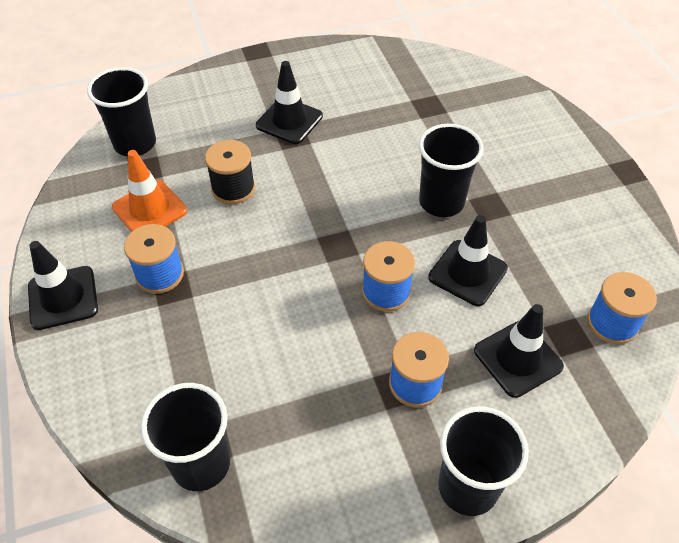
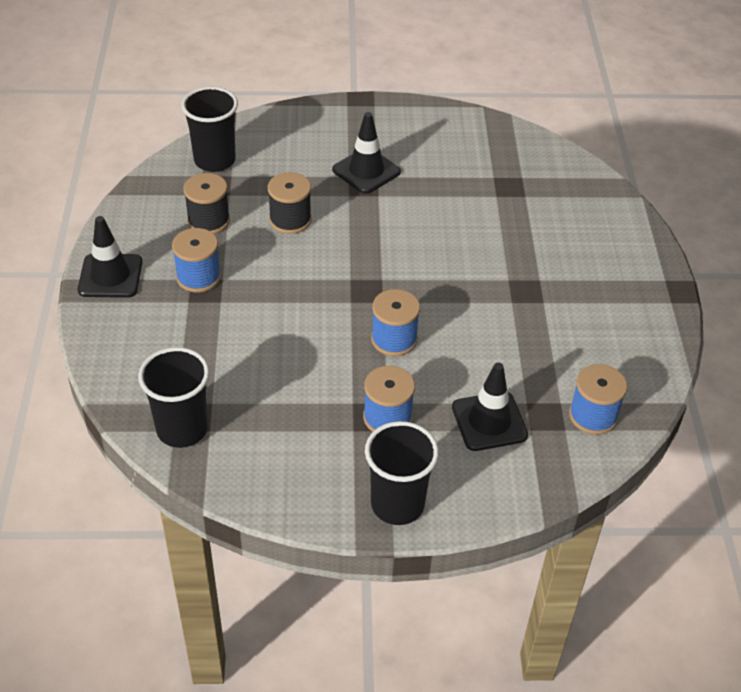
camera: 15 degrees right, 5 degrees down
orange traffic cone [112,150,187,232] -> black spool [183,173,230,234]
black cup [419,124,484,217] -> none
black traffic cone [428,215,508,306] -> none

